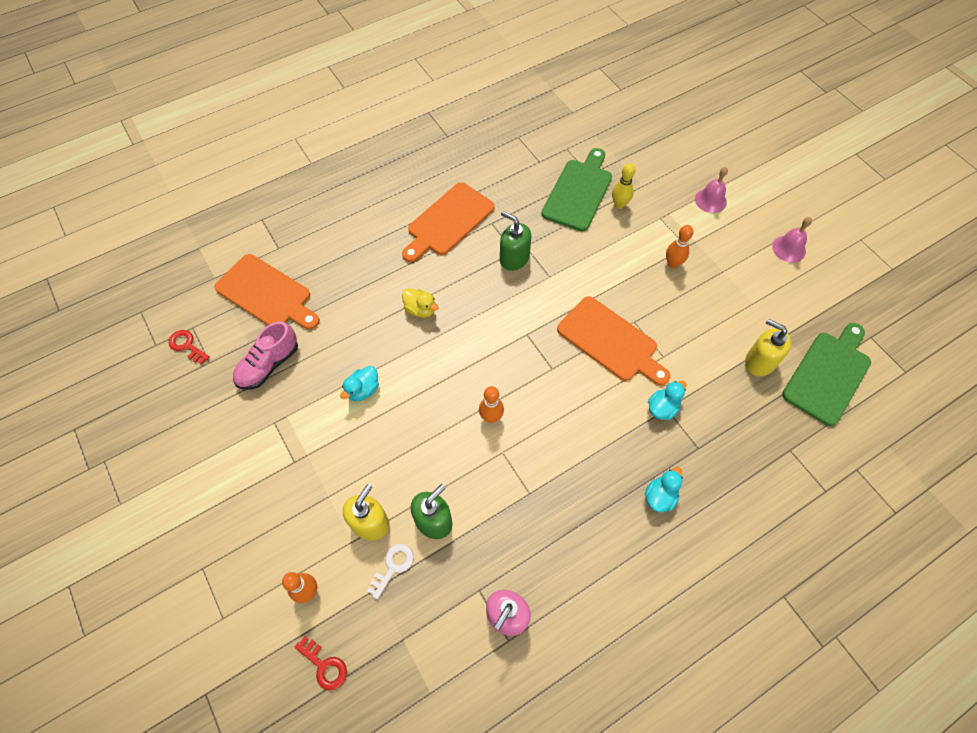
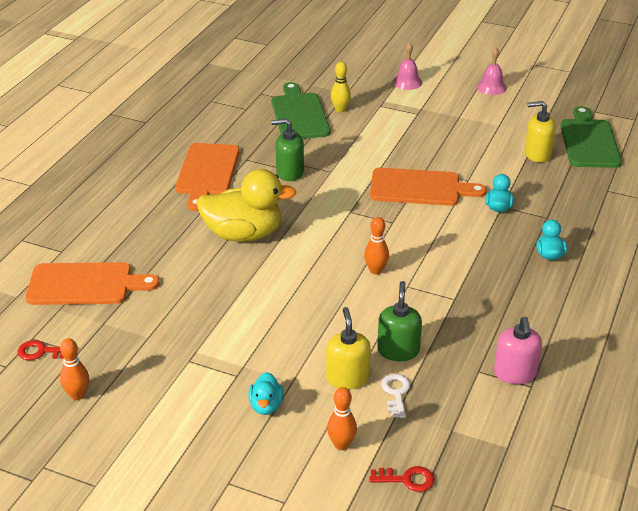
camera: 35 degrees left, 25 degrees down
pink shoe [233,322,298,390] -> none
turquoise duck [340,366,379,401] -> turquoise duck moved to [248,372,283,415]
yellow duck [402,288,439,318] -> yellow duck [196,169,297,242], size x2.18
orange bowling pin [666,225,694,268] -> orange bowling pin moved to [60,338,89,400]

